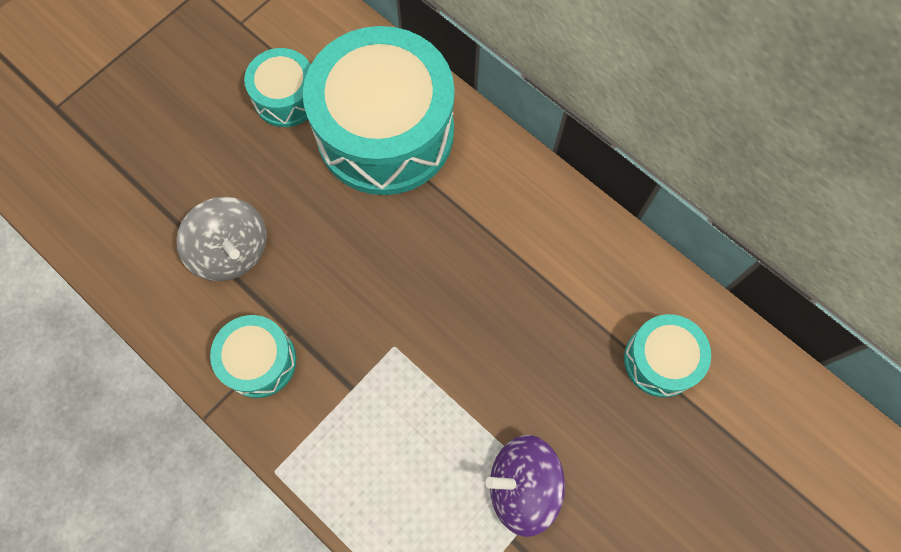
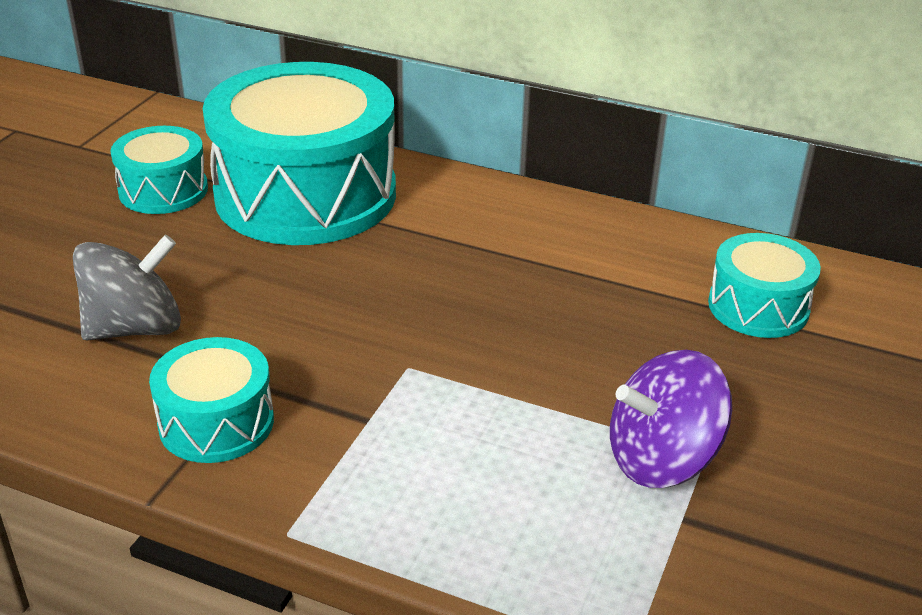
camera: 20 degrees left, 35 degrees down
grey spinning top [176,197,267,281] -> grey spinning top turned 60 degrees counterclockwise [73,235,181,340]

